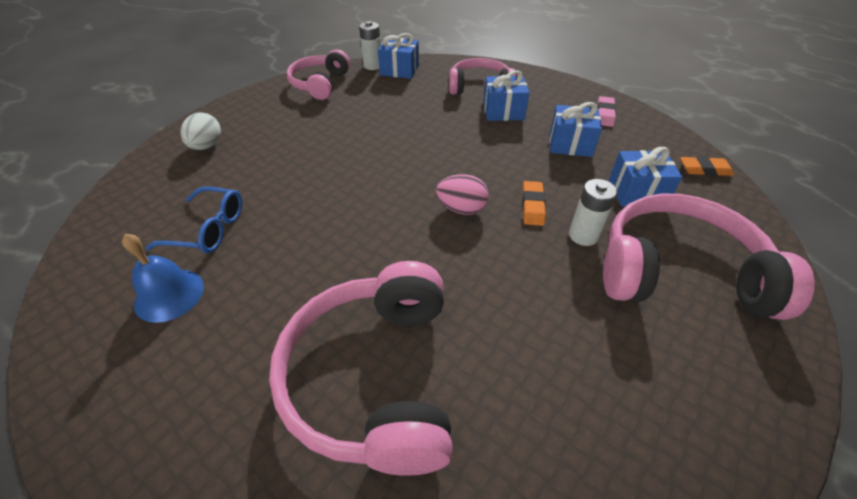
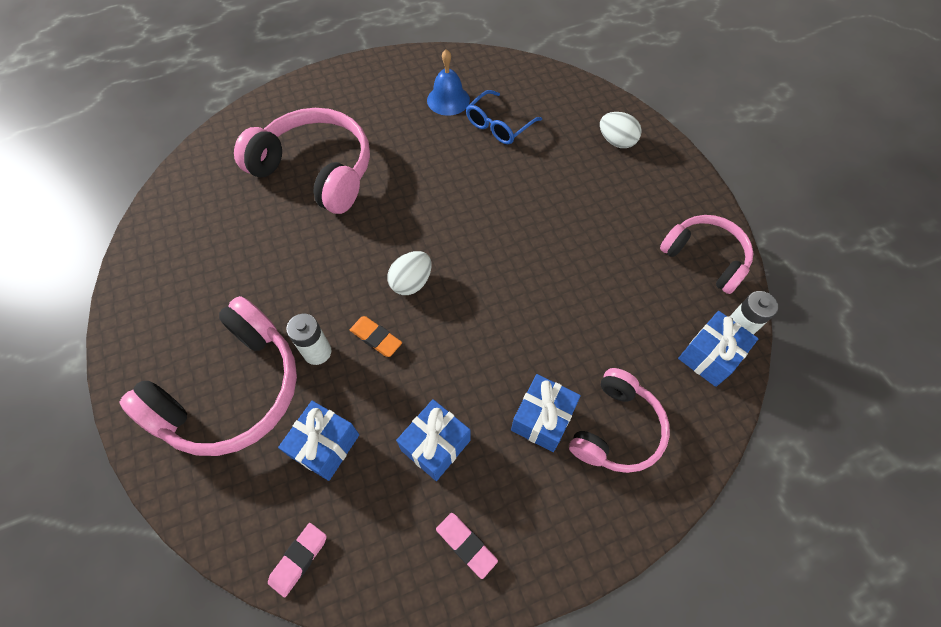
camera: 120 degrees right, 15 degrees up
pink egg [436,174,489,215] -> white egg [387,251,432,295]
orange eraser [680,156,734,176] -> pink eraser [268,523,327,597]

